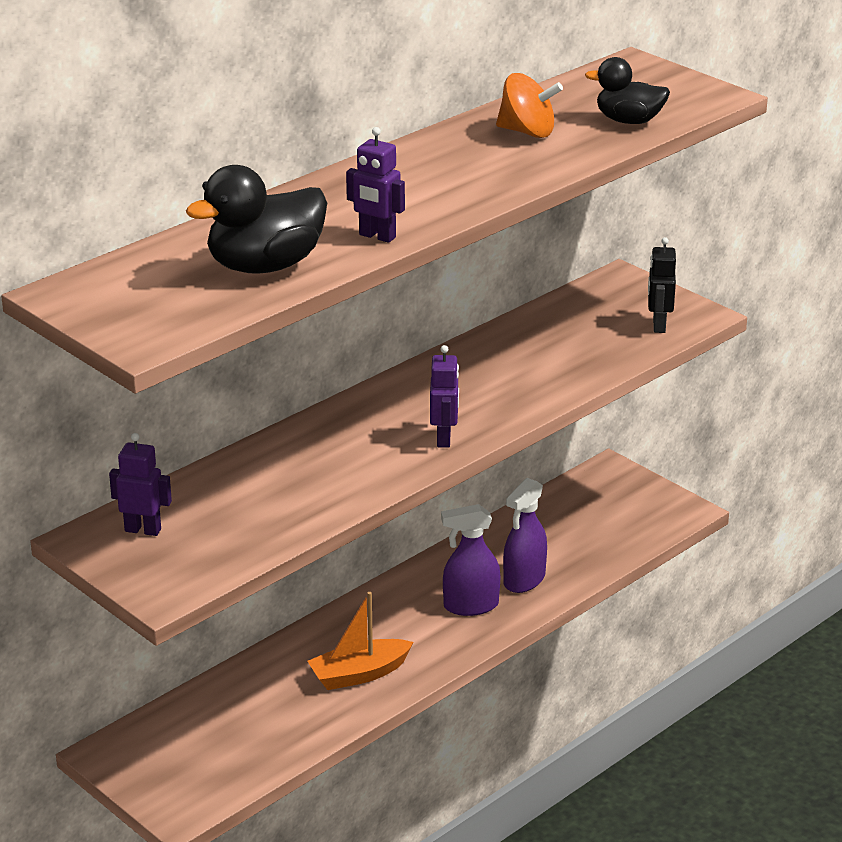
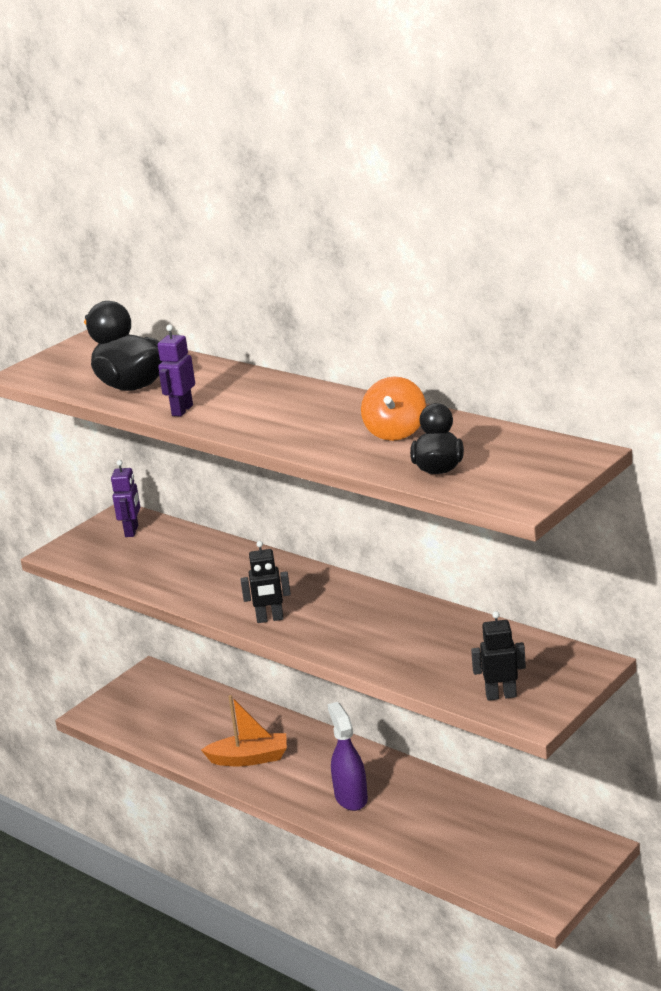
camera: 85 degrees right, 5 degrees down
orange boat [307,592,414,690] -> orange boat turned 120 degrees clockwise [201,695,287,766]
purple robot [430,345,459,448] -> black robot [241,541,291,623]
purple spray bottle [503,478,547,593] -> none

